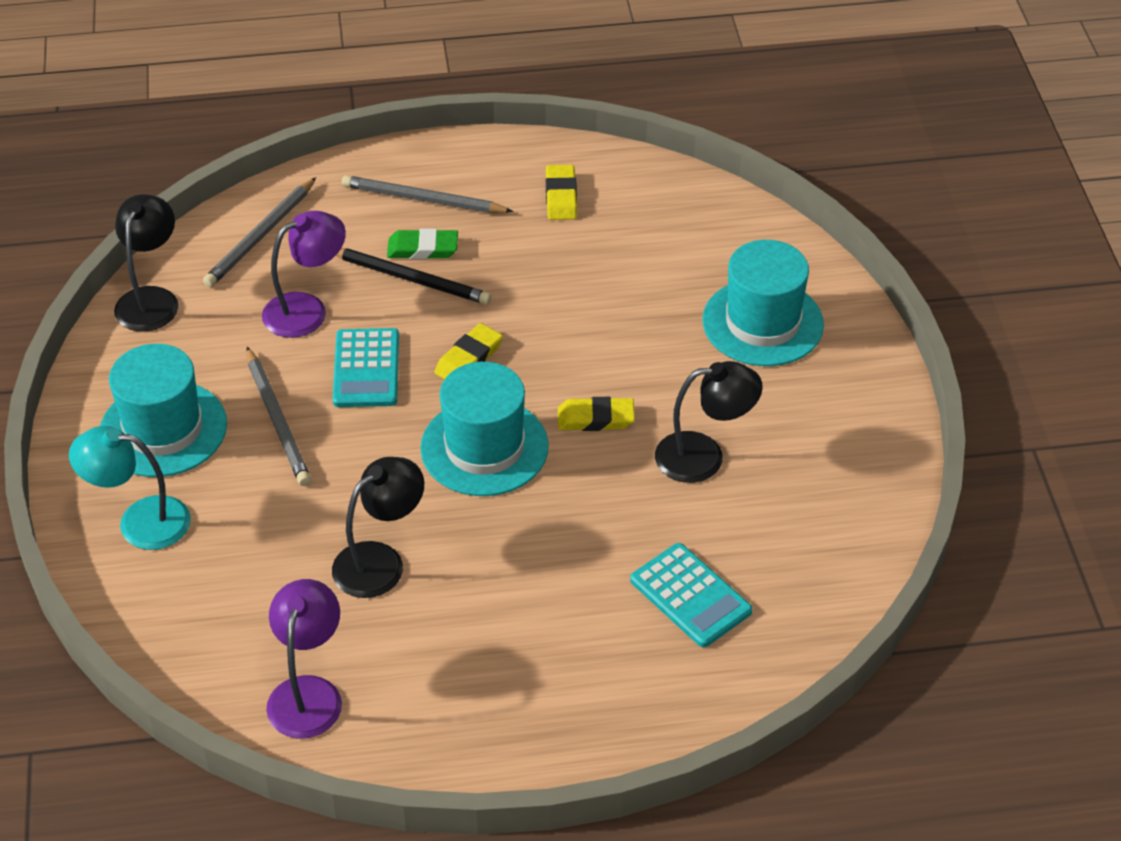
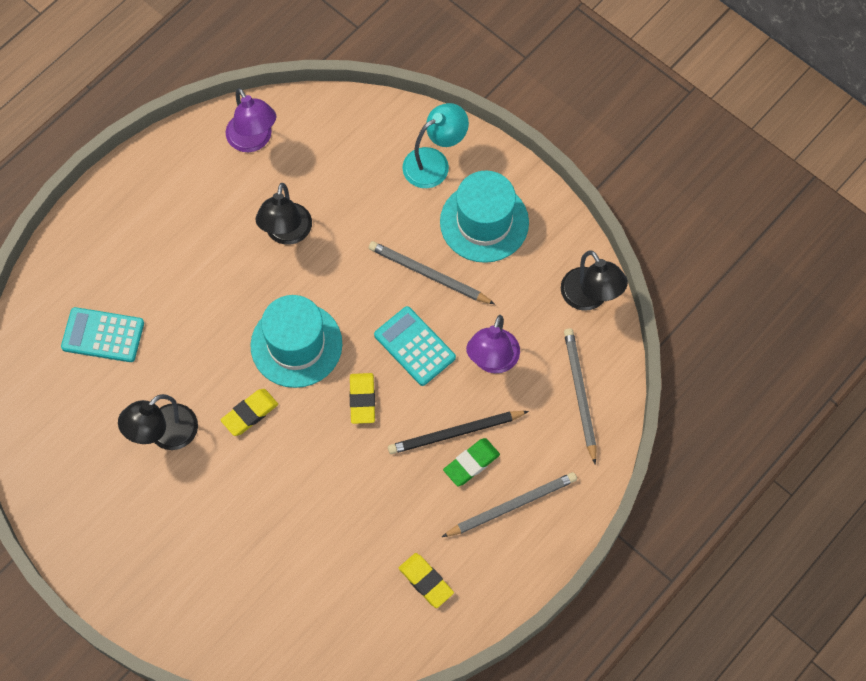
camera: 140 degrees right, 20 degrees up
turquoise hat [703,240,824,366] -> none

